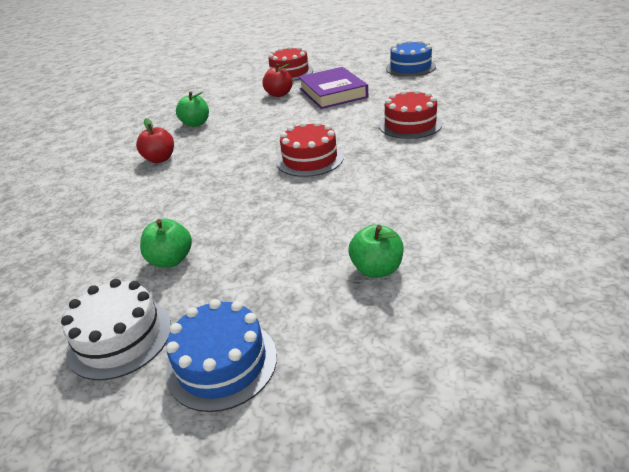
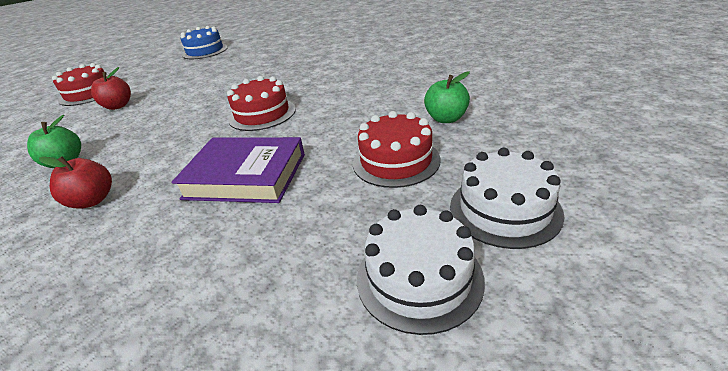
camera: 60 degrees left, 0 degrees up
green apple [140,219,192,267] -> none
blue cake [166,299,277,412] -> white cake [450,148,564,249]
purple book [299,67,368,109] -> purple book moved to [171,137,305,203]
red cake [379,89,442,139] -> red cake moved to [353,111,441,188]

